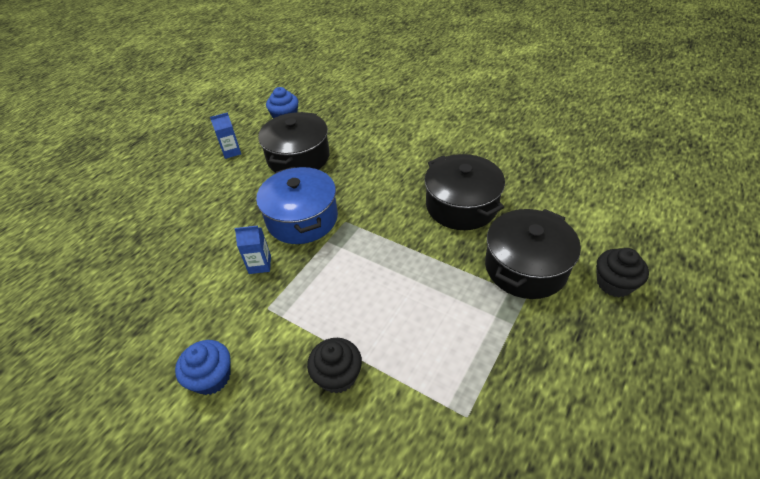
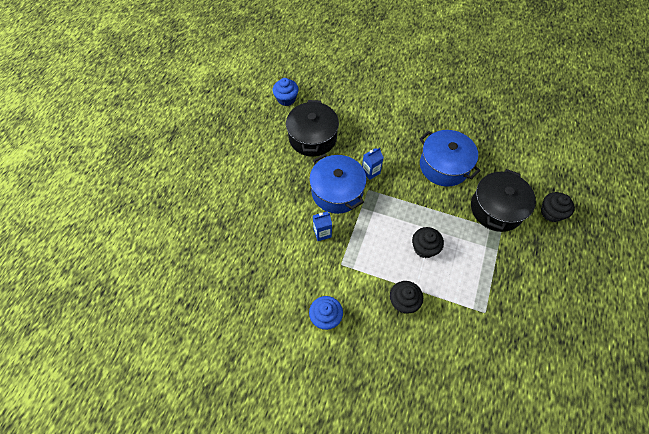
camera: 15 degrees left, 15 degrees up
blue carton [210,112,241,159] -> blue carton moved to [362,148,384,180]
black pot [424,154,505,230] -> blue pot [420,130,481,187]
none -> black cupcake [412,227,444,258]

